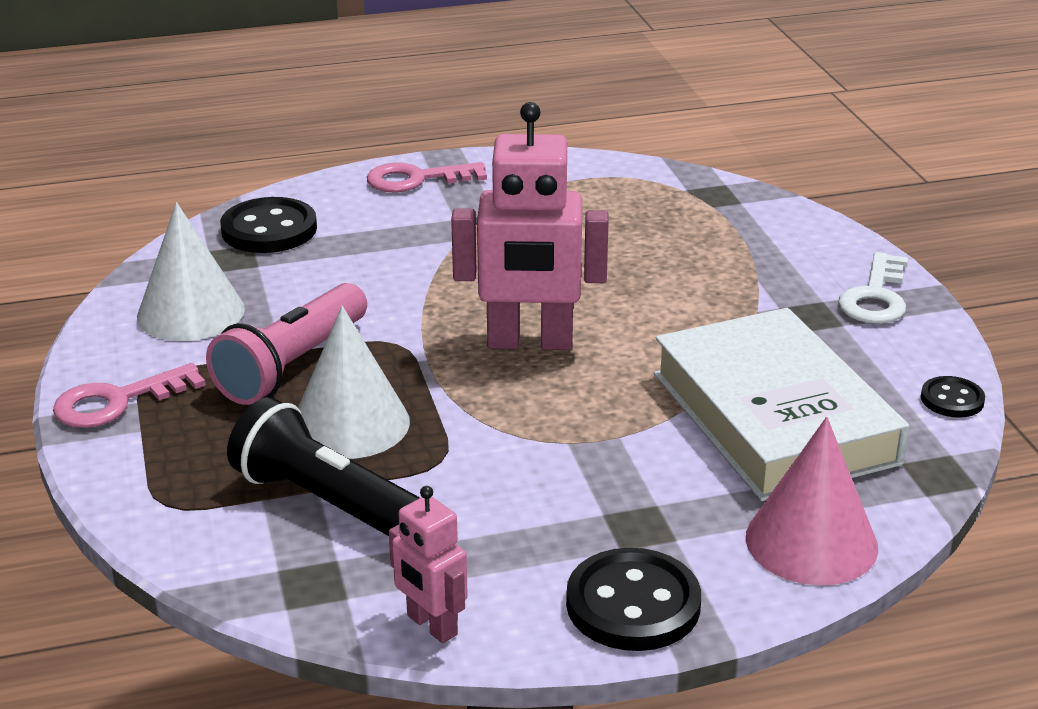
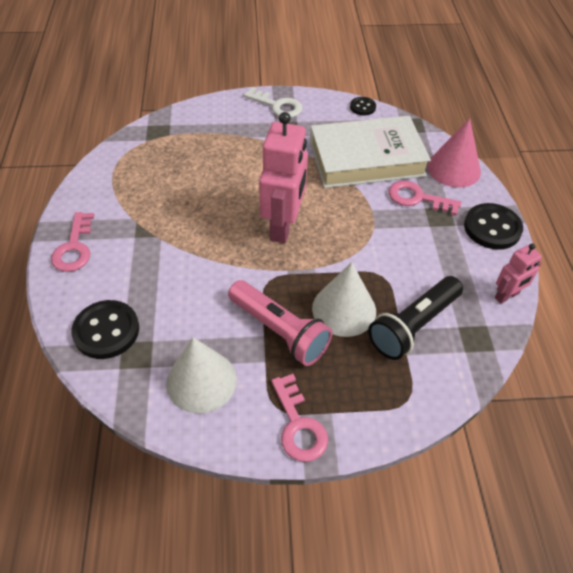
camera: 80 degrees left, 20 degrees up
none -> pink key [389,181,461,216]

